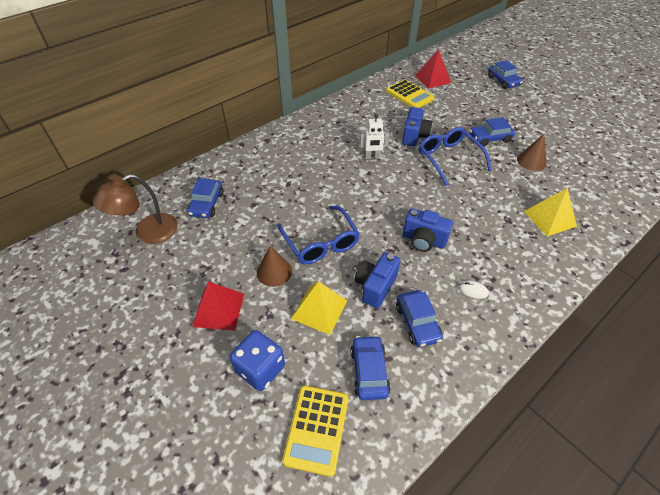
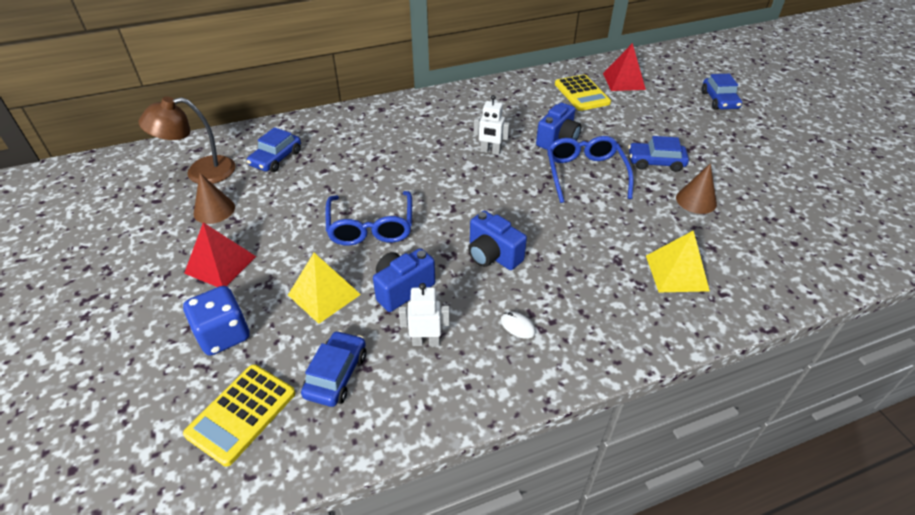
camera: 20 degrees right, 5 degrees down
brown cone [257,246,292,287] -> brown cone moved to [193,173,235,224]
blue car [396,290,443,347] -> white robot [399,283,450,346]

